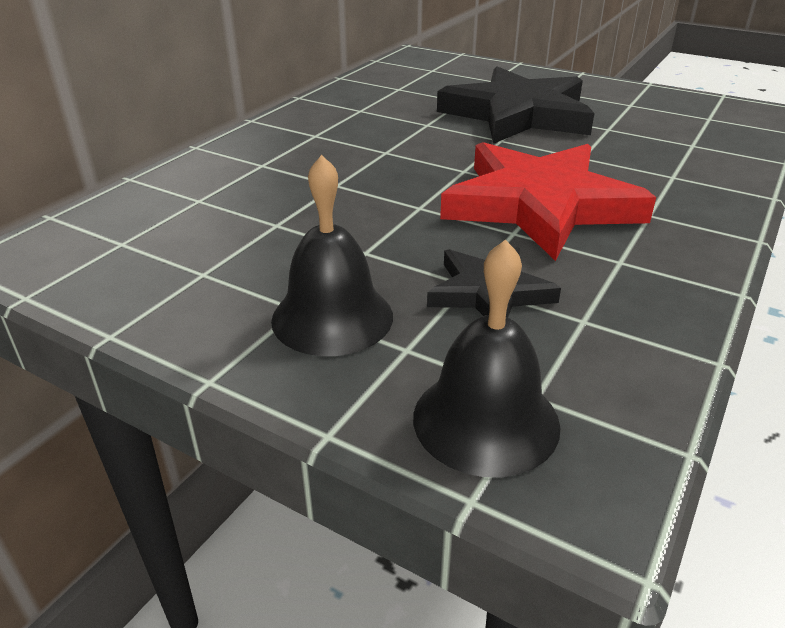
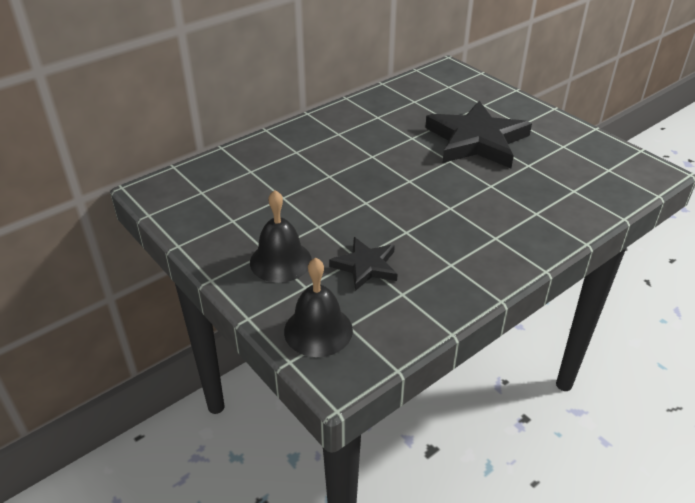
camera: 20 degrees right, 5 degrees up
red star [440,142,656,261] -> none

